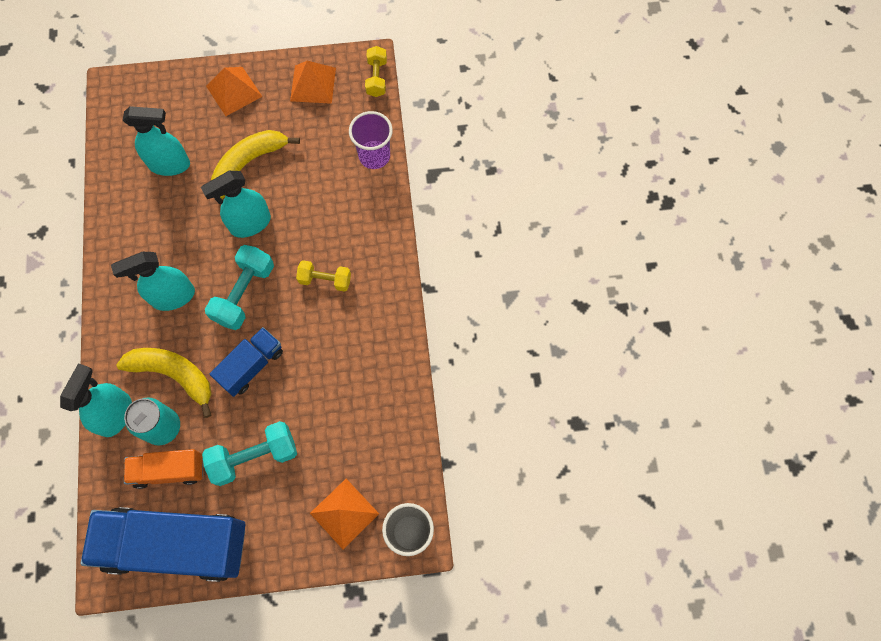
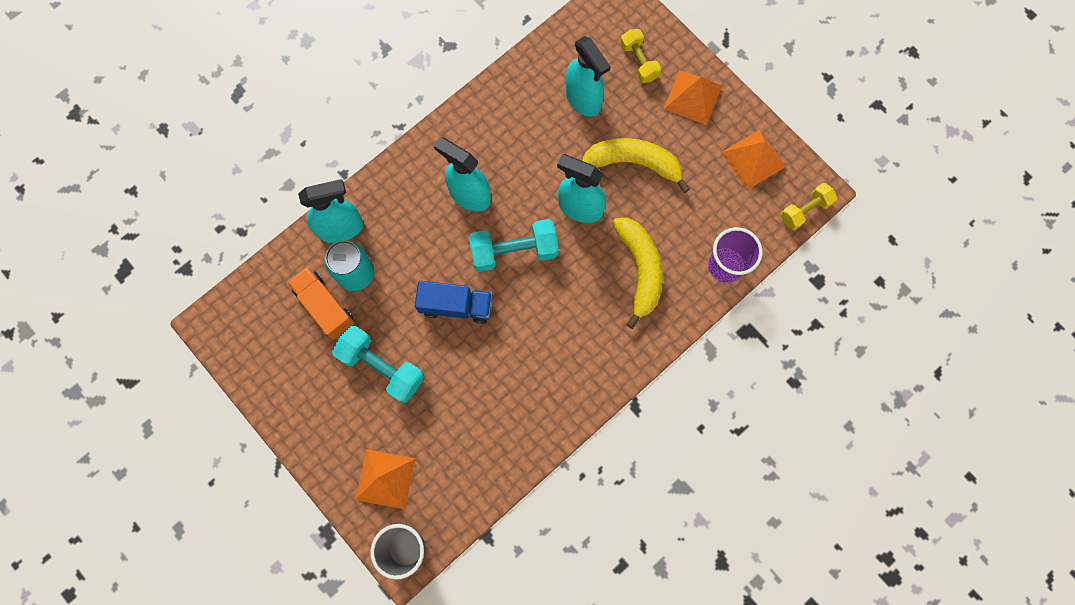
camera: 55 degrees right, 5 degrees up
blue truck [81,507,246,582] -> none
yellow banana [117,348,212,418] -> yellow banana moved to [612,218,663,329]
yellow dumbbell [296,260,351,292] -> yellow dumbbell moved to [620,29,661,83]

